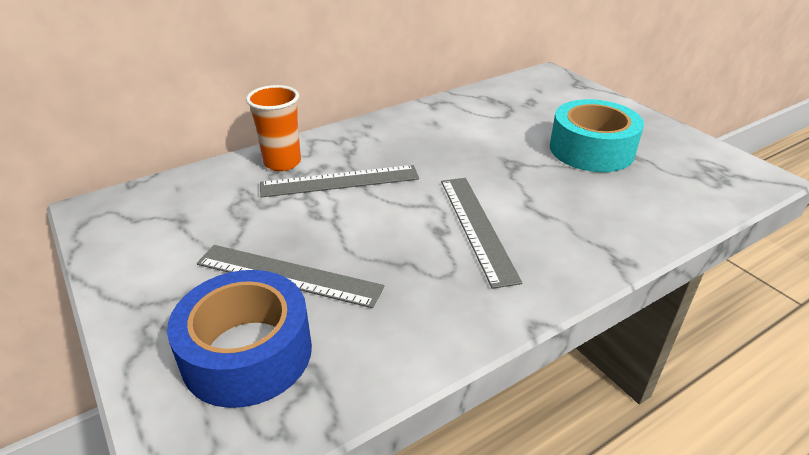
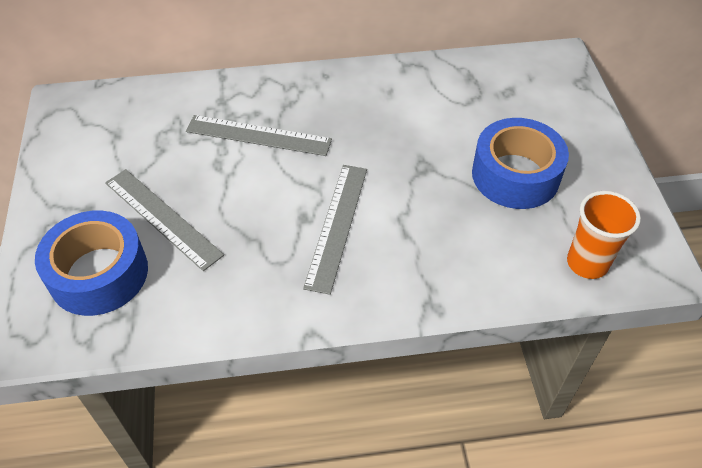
camera: 25 degrees right, 15 degrees up
orange cup [246,85,301,171] -> orange cup moved to [567,191,641,279]
turquoise tape [550,99,644,172] -> blue tape [472,118,569,209]

